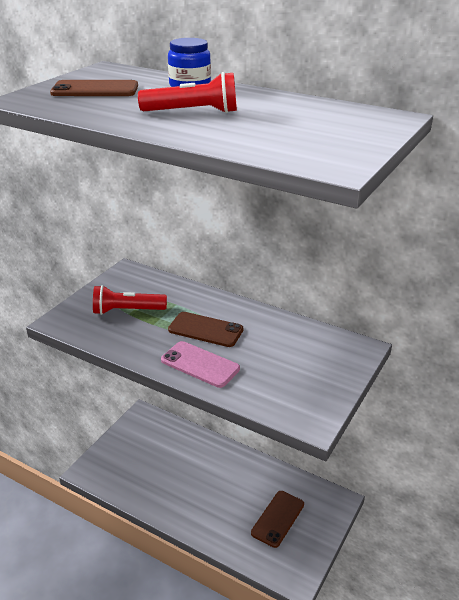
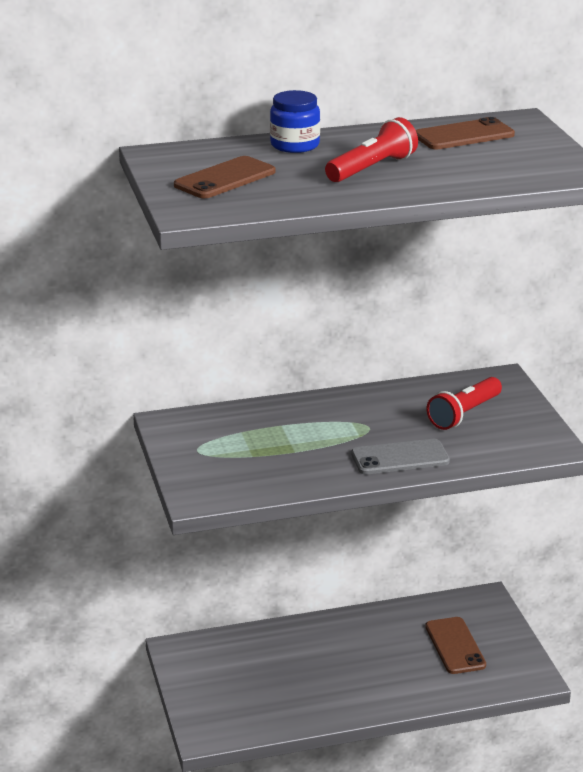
camera: 45 degrees left, 5 degrees down
red flashlight [93,285,167,315] -> red flashlight moved to [427,377,502,430]
pink phone [161,341,240,388] -> grey phone [351,439,450,474]
brown phone [168,312,243,347] -> brown phone moved to [416,117,515,150]

